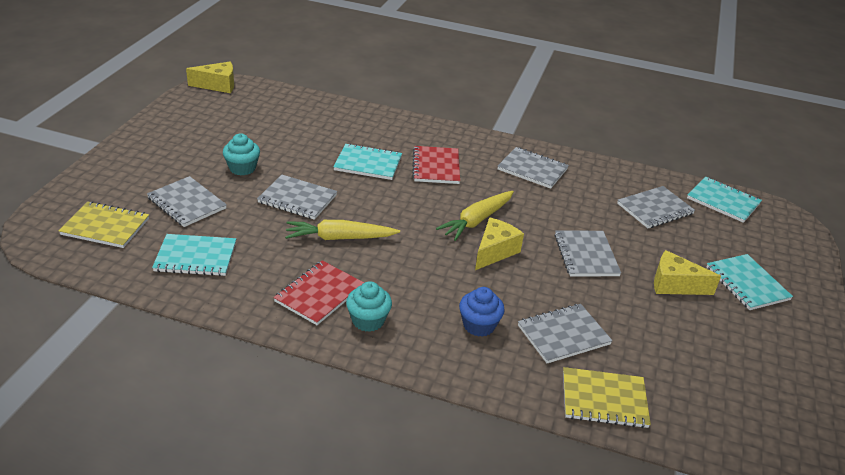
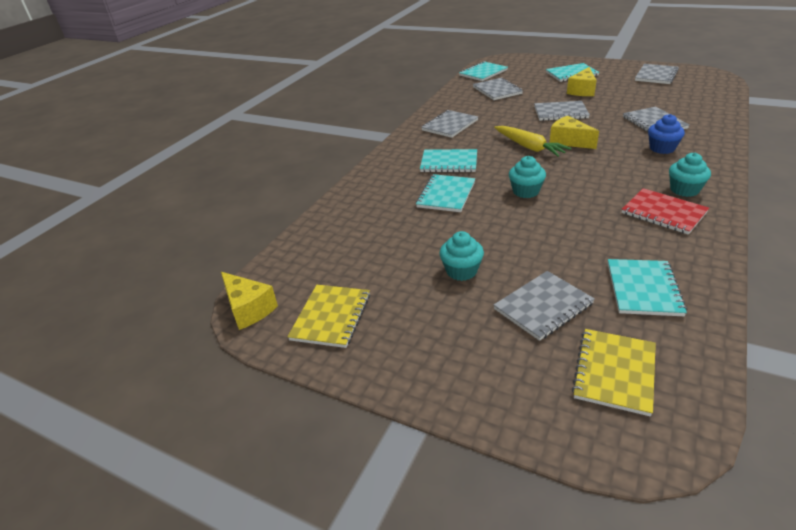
camera: 75 degrees left, 0 degrees up
yellow cheese [186,62,234,93] -> yellow cheese turned 135 degrees clockwise [221,272,278,330]
grey notebook [257,175,337,220] -> grey notebook moved to [635,64,679,84]
yellow carrot [285,220,400,240] -> none
red notebook [412,146,460,184] -> turquoise notebook [420,149,477,173]
yellow notebook [563,367,651,428] -> yellow notebook moved to [287,285,370,348]
none -> turquoise cupcake [509,156,546,198]

